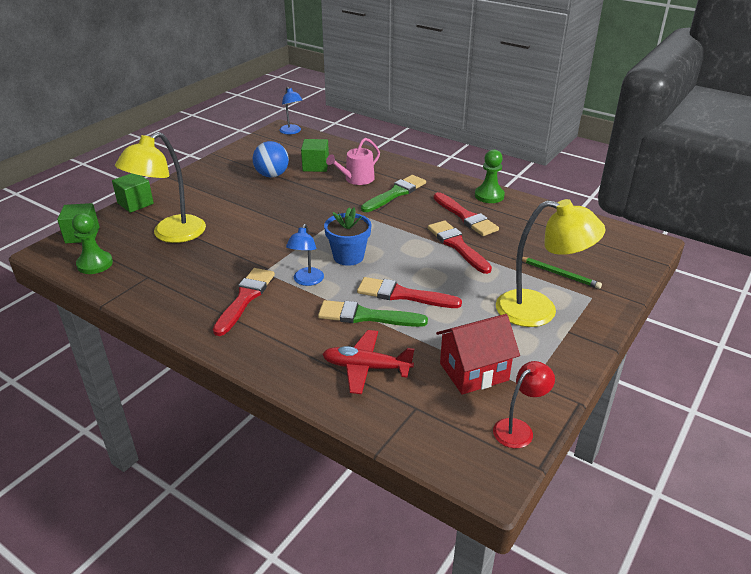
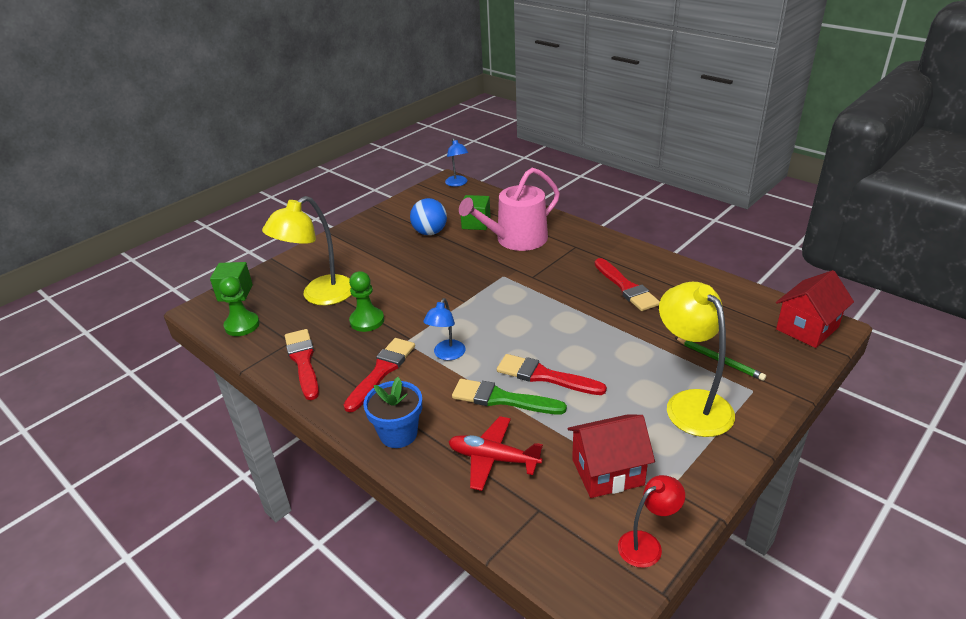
camera: 10 degrees right, 0 degrees up
green cube [112,173,154,213] -> none
blue flower pot [324,207,371,266] -> blue flower pot moved to [363,377,422,448]
pink watering can [326,138,380,185] -> pink watering can [459,168,560,251], size x1.67
green brush [361,175,426,212] -> none
red brush [428,221,492,274] -> red brush moved to [285,329,319,400]
green pawn [475,149,505,203] -> green pawn moved to [349,271,384,332]
yellow lamp [496,199,606,327] -> yellow lamp turned 135 degrees counterclockwise [659,282,735,437]
none -> red house [776,270,854,348]

